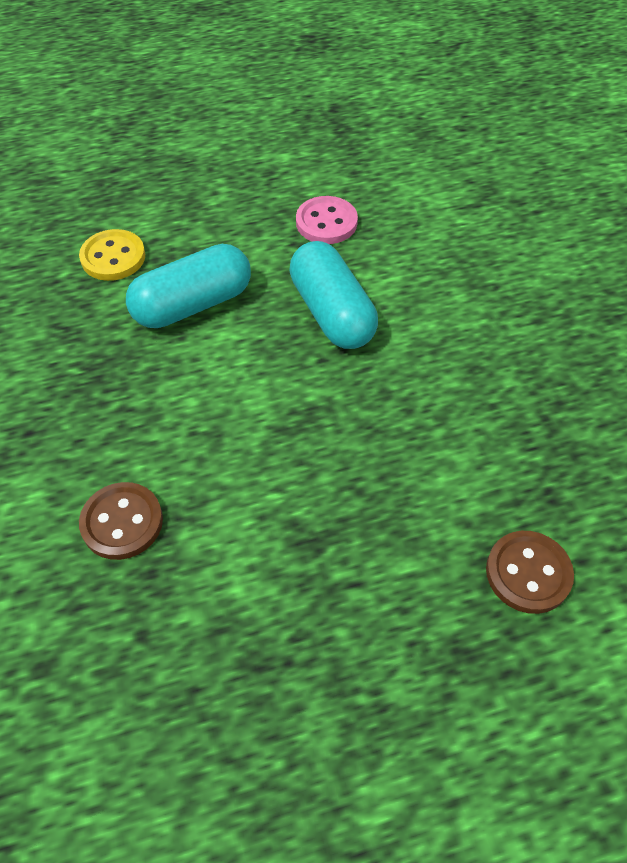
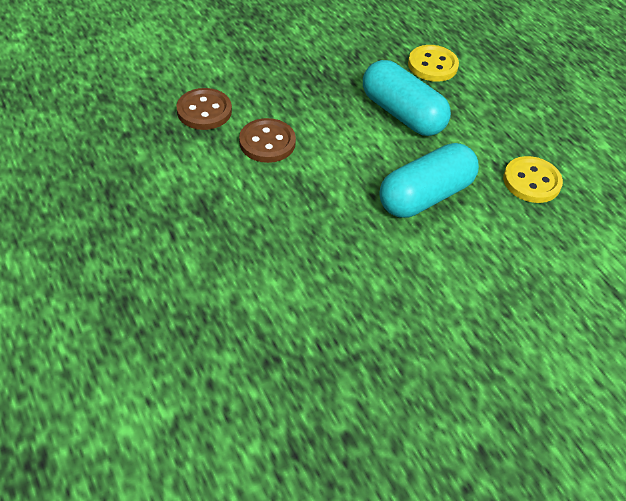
camera: 75 degrees right, 5 degrees down
pink button [296,196,358,244] -> yellow button [503,156,563,203]
brown button [486,531,574,614] -> brown button moved to [239,118,296,163]

